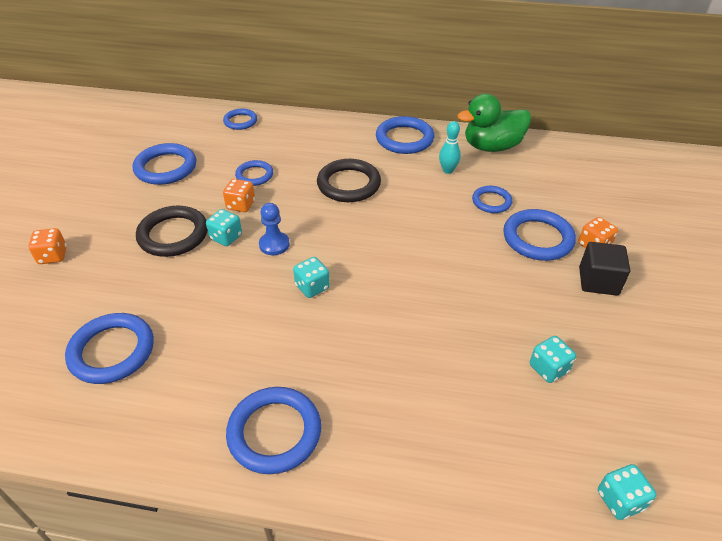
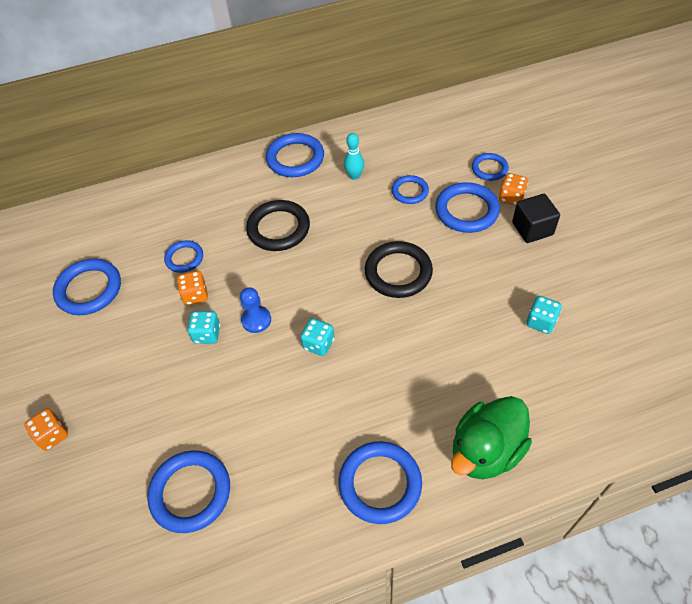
camera: 25 degrees left, 10 degrees up
black ring [136,206,207,257] -> black ring moved to [365,241,433,298]
blue ring [223,109,257,130] -> blue ring moved to [472,153,509,181]
green duck [457,94,531,152] -> green duck moved to [451,396,532,479]
turquoise dice [598,464,656,520] -> none

